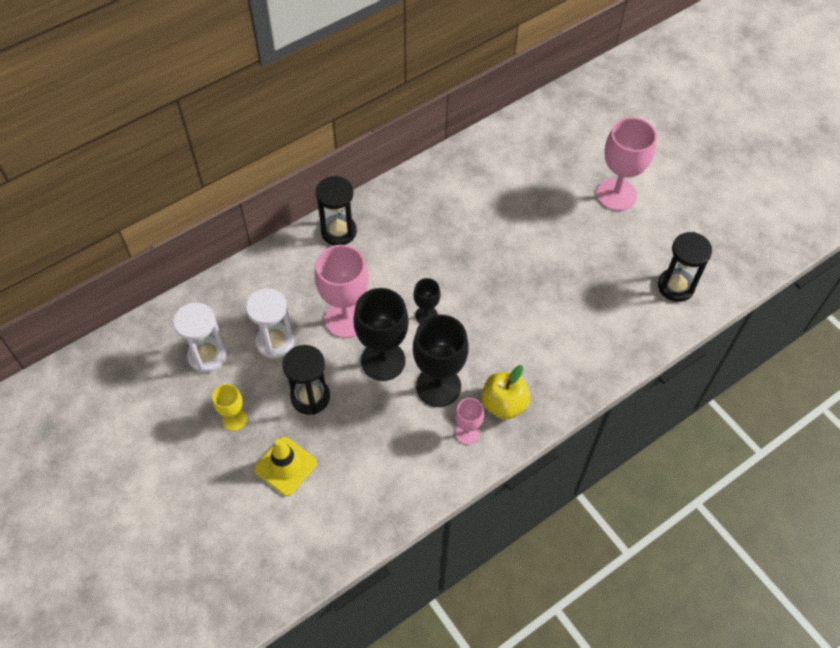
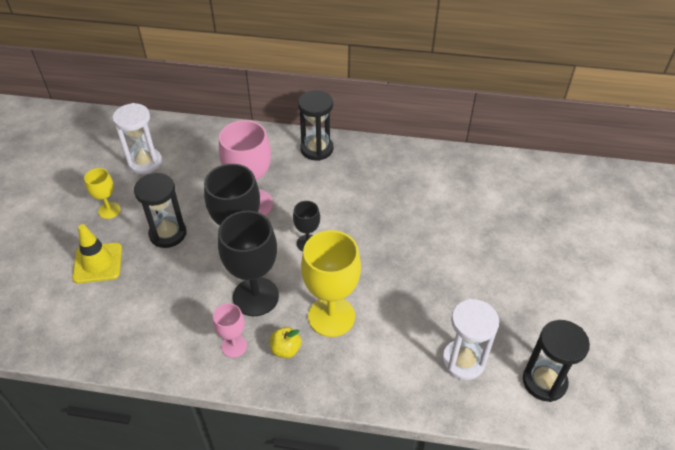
camera: 45 degrees right, 10 degrees down
white hourglass [246,288,294,359] -> white hourglass moved to [442,299,499,380]
yellow apple [481,365,530,420] -> yellow apple [270,327,302,358], size x0.61
pink goblet [597,117,657,211] -> none
none -> yellow goblet [301,230,361,337]

